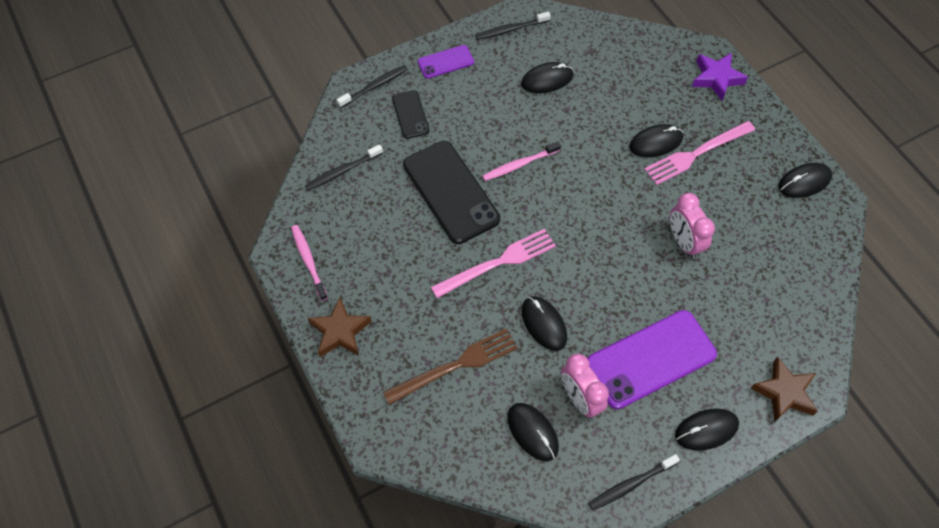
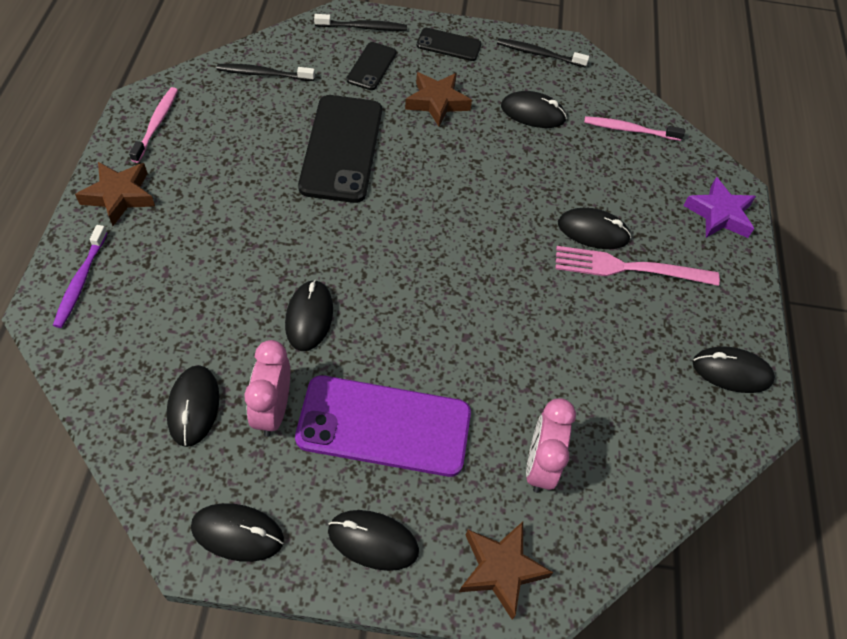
camera: 30 degrees right, 5 degrees down
brown fork [383,328,518,405] -> none
purple phone [418,45,474,78] -> black phone [417,28,482,61]
pink fork [431,229,556,298] -> none
pink toothbrush [482,141,561,181] -> pink toothbrush moved to [584,116,685,141]
black toothbrush [589,454,680,510] -> black mouse [191,503,284,562]
pink clock [670,193,715,258] -> pink clock moved to [526,398,576,493]
none -> purple toothbrush [53,225,107,328]
none -> brown star [405,72,472,127]

